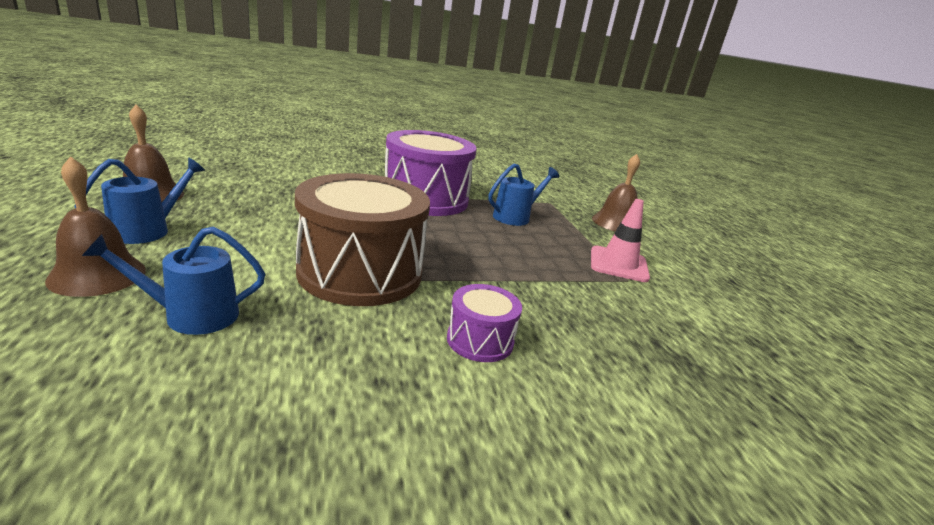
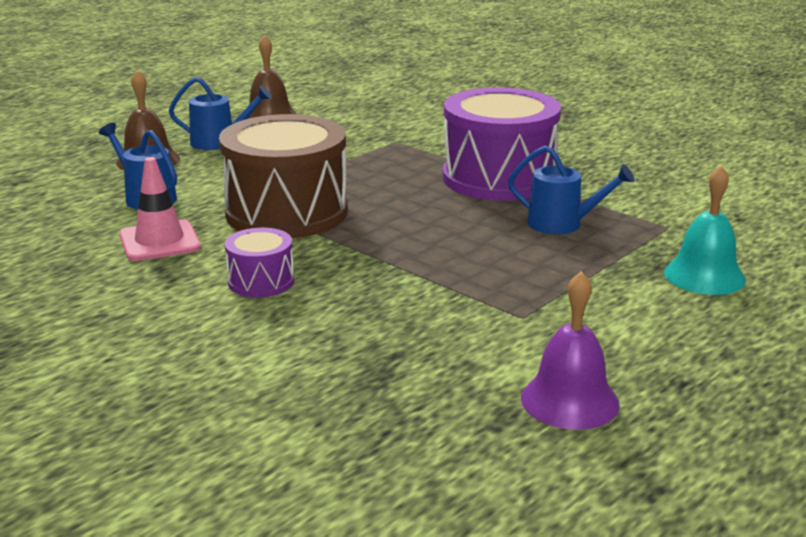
camera: 60 degrees right, 0 degrees up
pink traffic cone [591,199,650,282] -> pink traffic cone moved to [119,157,201,261]
brown bell [592,154,640,231] -> turquoise bell [664,166,746,295]
none -> purple bell [521,271,620,430]

